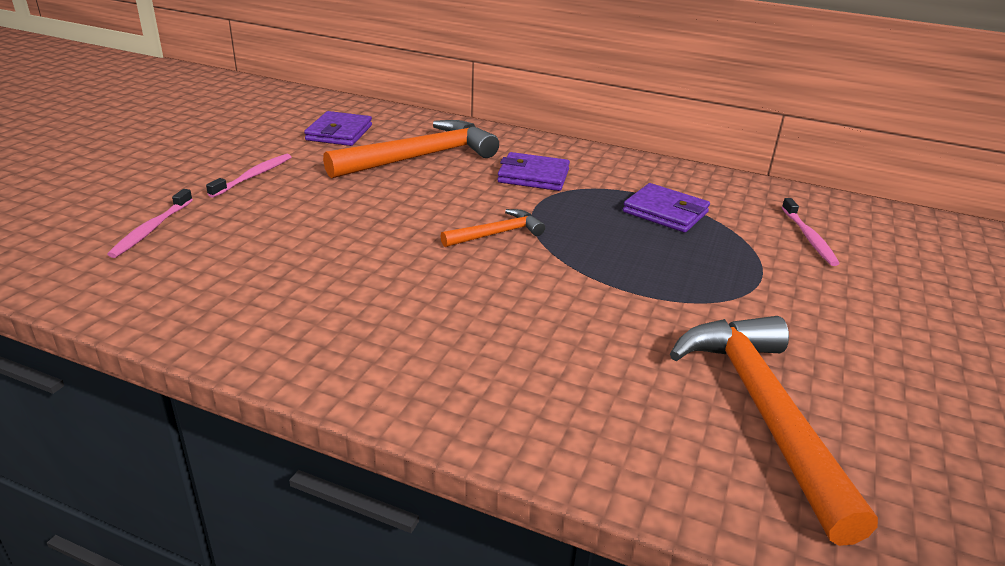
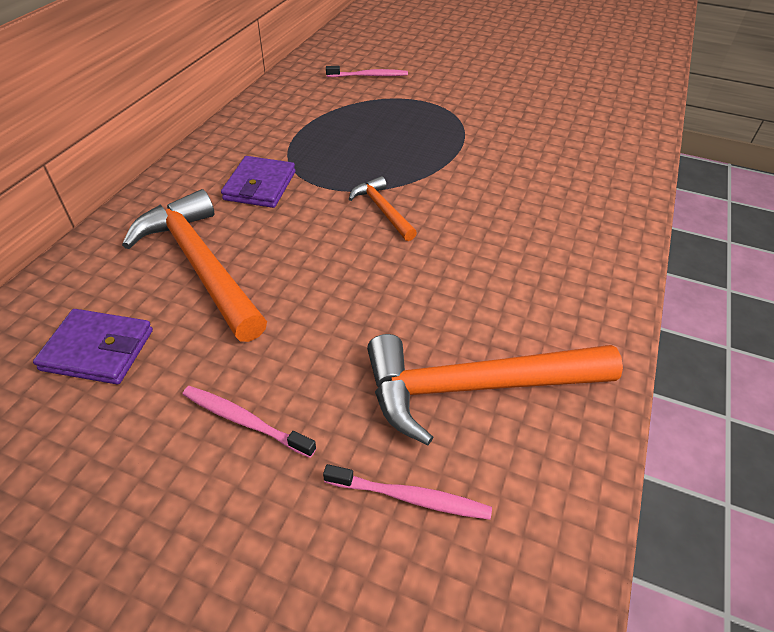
camera: 90 degrees left, 15 degrees up
purple wallet [623,183,710,233] -> none
orange hammer [670,316,878,546] -> orange hammer moved to [367,334,623,445]

